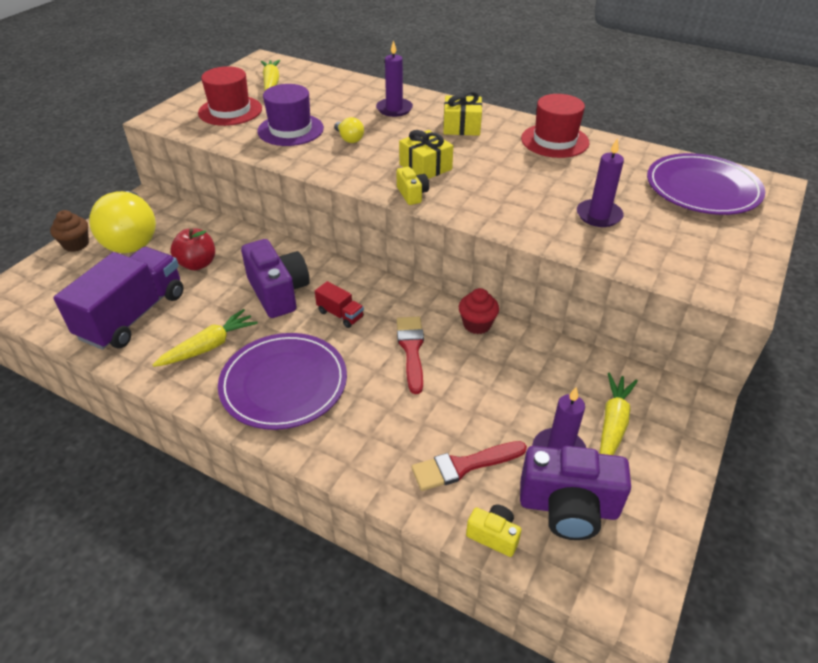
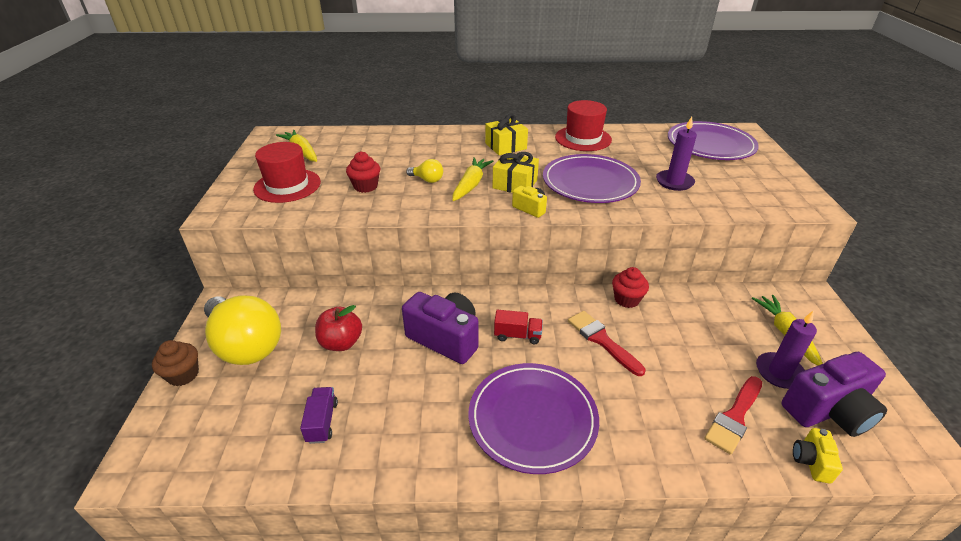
camera: 30 degrees left, 5 degrees down
purple truck [53,247,184,350] -> purple truck [300,387,338,444], size x0.43
yellow carrot [153,309,258,367] -> yellow carrot moved to [452,157,494,201]
purple hat [257,84,324,146] -> red cupcake [346,151,380,193]
purple candle [376,40,413,117] -> none
yellow camera [466,505,521,557] -> yellow camera turned 75 degrees counterclockwise [793,428,843,484]
none -> purple plate [543,154,641,203]

